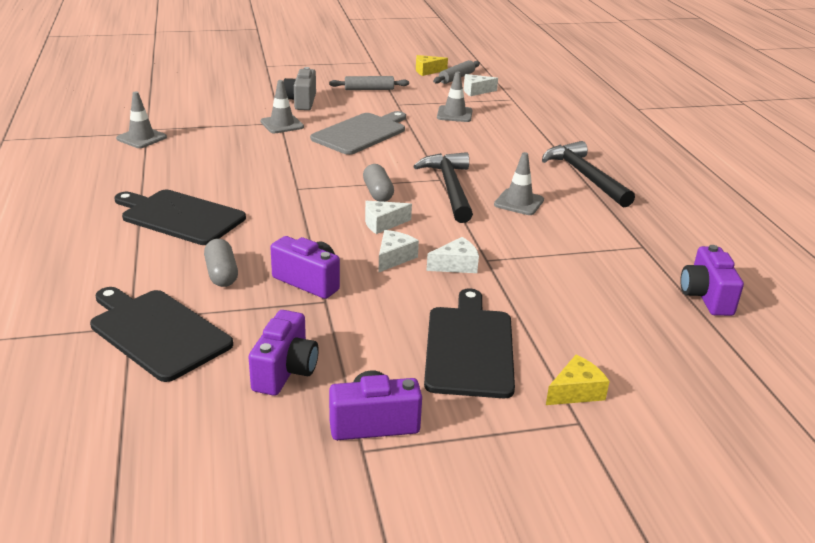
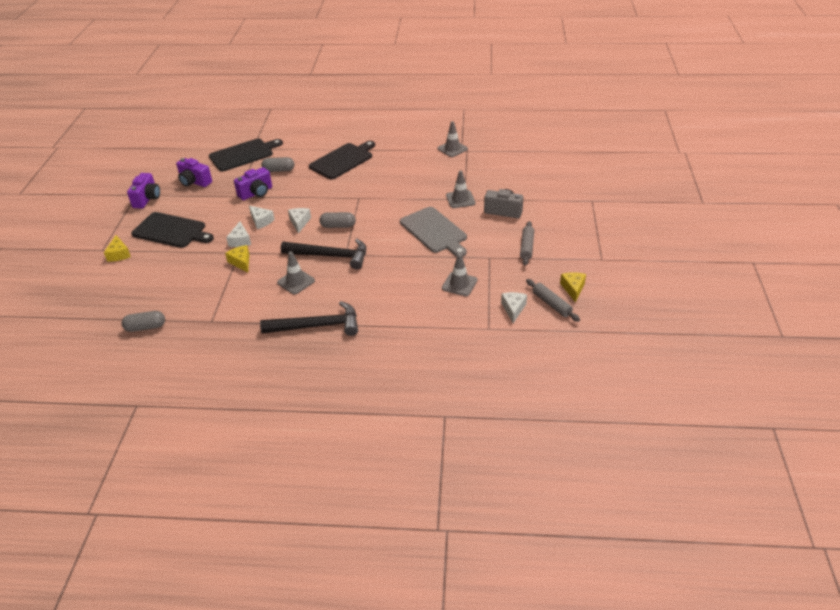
camera: 110 degrees right, 10 degrees up
purple camera [680,245,744,316] -> grey capsule [121,311,165,332]
none -> yellow cheese [225,245,249,272]

